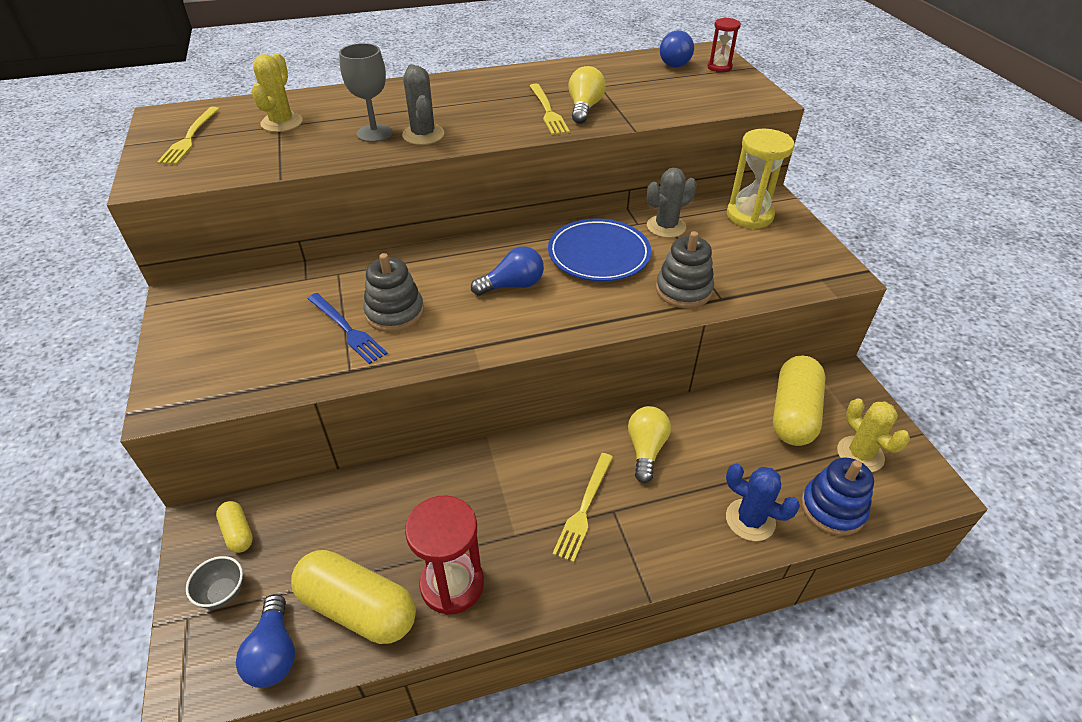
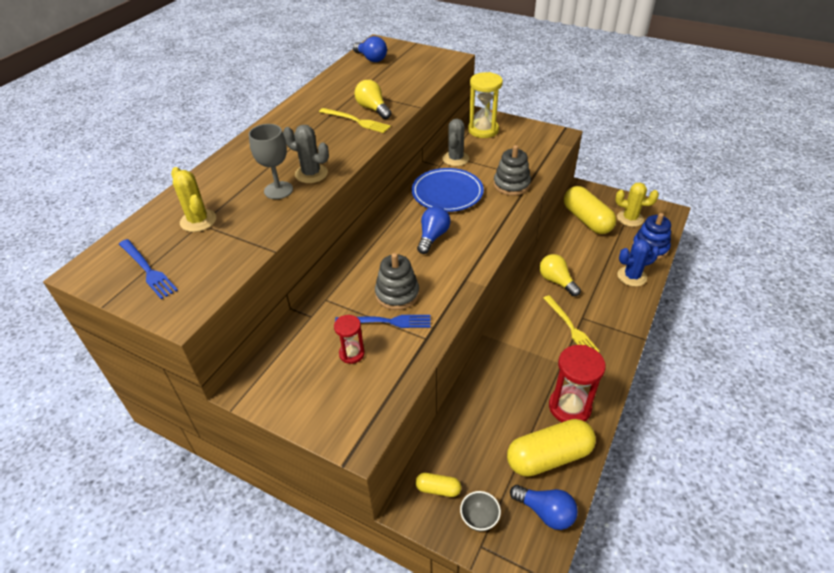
camera: 45 degrees left, 0 degrees up
yellow fork [157,107,220,165] -> blue fork [119,239,178,299]
red hourglass [708,18,741,72] -> red hourglass moved to [334,315,365,364]

